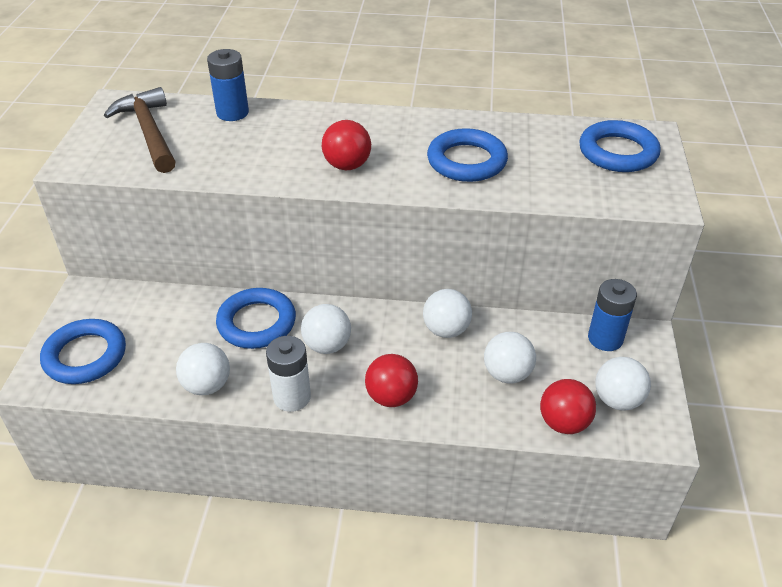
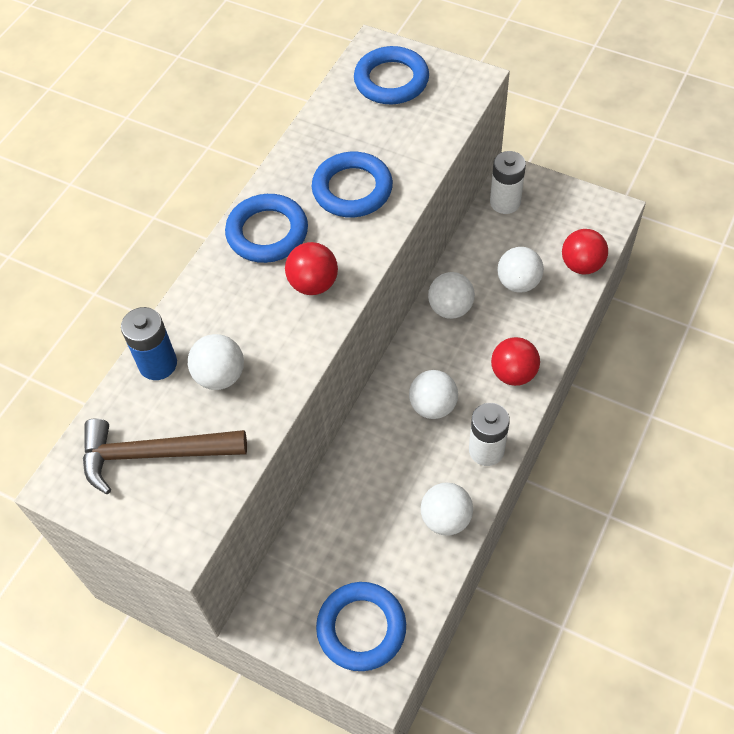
camera: 65 degrees left, 15 degrees up
blue ring [216,288,296,349] -> blue ring moved to [225,194,308,263]
blue battery [588,279,637,351] -> white battery [490,151,526,214]
white ball [595,357,651,411] -> white ball moved to [188,334,244,390]

